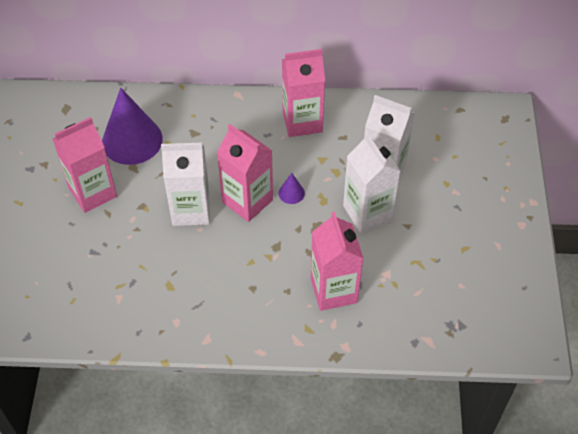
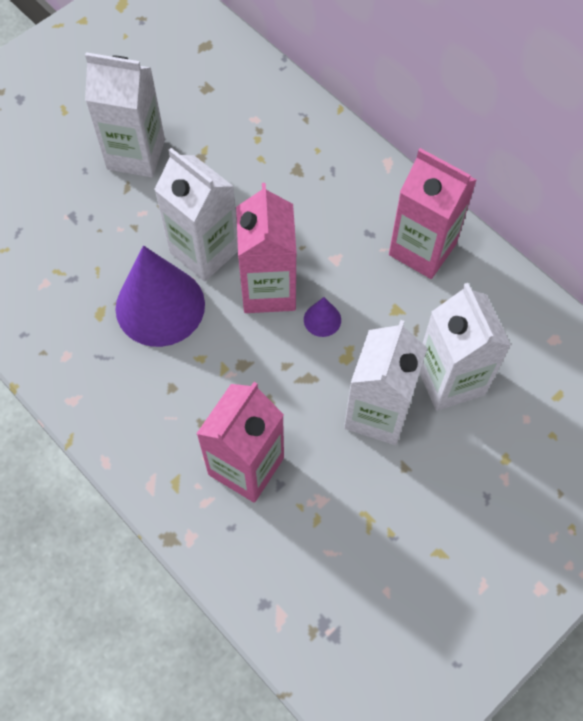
camera: 45 degrees right, 10 degrees up
pink carton [53,117,117,213] -> white carton [85,52,165,178]
purple cone [102,88,163,165] -> purple cone moved to [115,246,205,347]

